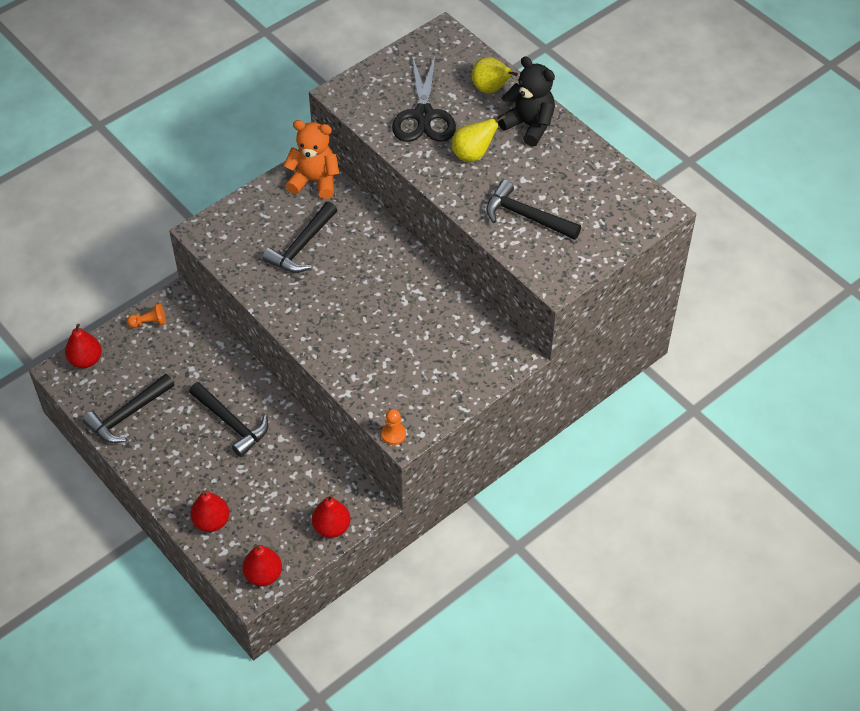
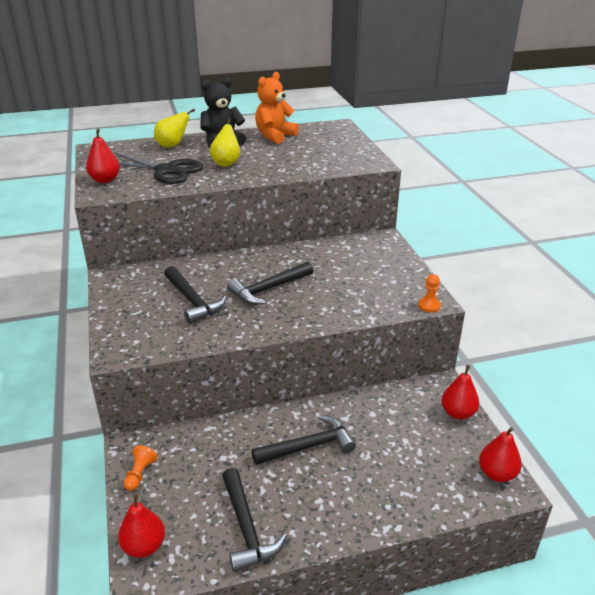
camera: 65 degrees left, 20 degrees down
red pear [190,490,229,532] -> red pear moved to [86,129,120,183]
orange teddy bear [284,120,340,199] -> orange teddy bear moved to [255,72,299,144]
black hammer [486,180,581,240] -> black hammer moved to [227,262,313,305]

